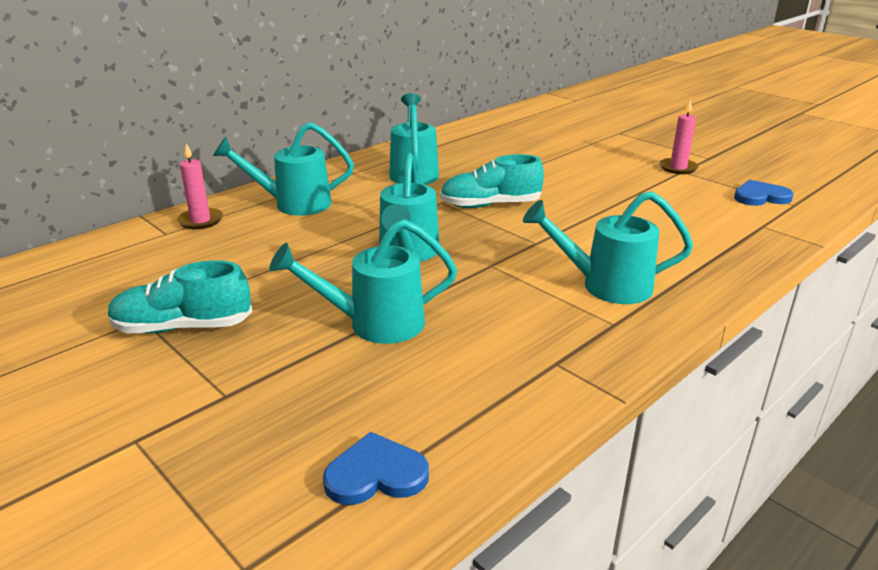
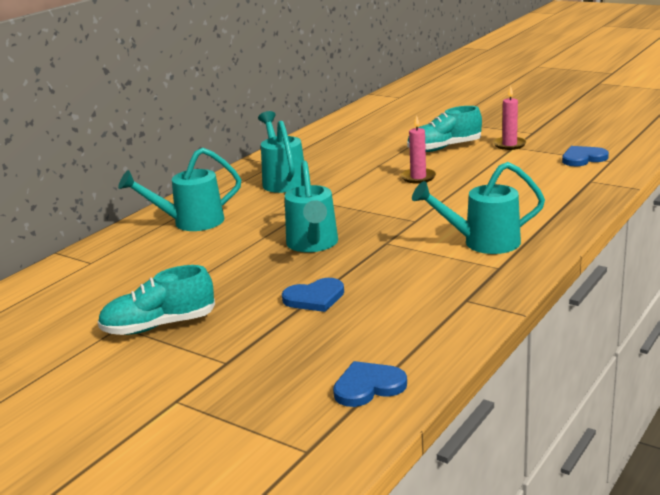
camera: 10 degrees left, 5 degrees down
pink candle [177,143,223,229] -> pink candle moved to [401,115,436,184]
turquoise watering can [269,219,457,344] -> blue heart [282,278,344,312]
turquoise shoe [440,154,544,208] -> turquoise shoe moved to [407,106,482,152]

